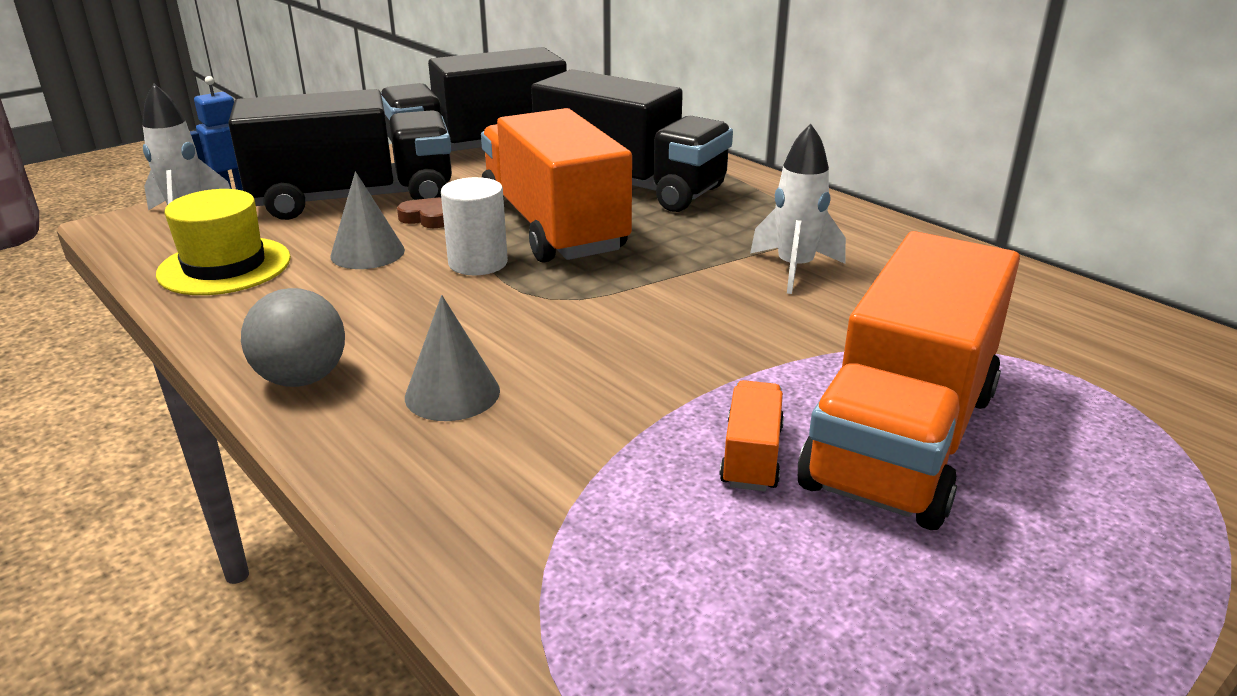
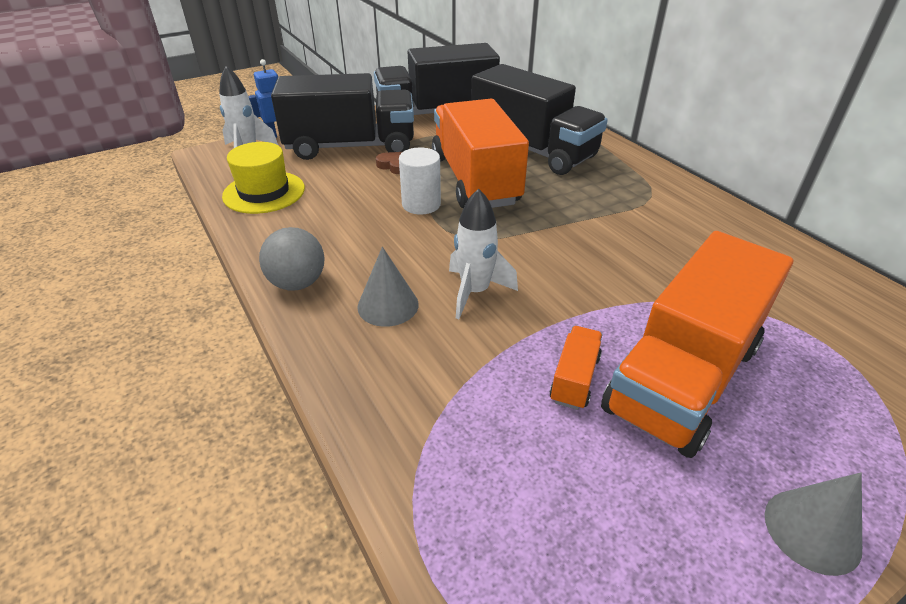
camera: 10 degrees right, 10 degrees up
grey cone [330,171,405,269] -> grey cone moved to [765,472,862,576]
white rocket [750,124,846,294] -> white rocket moved to [449,188,518,319]

